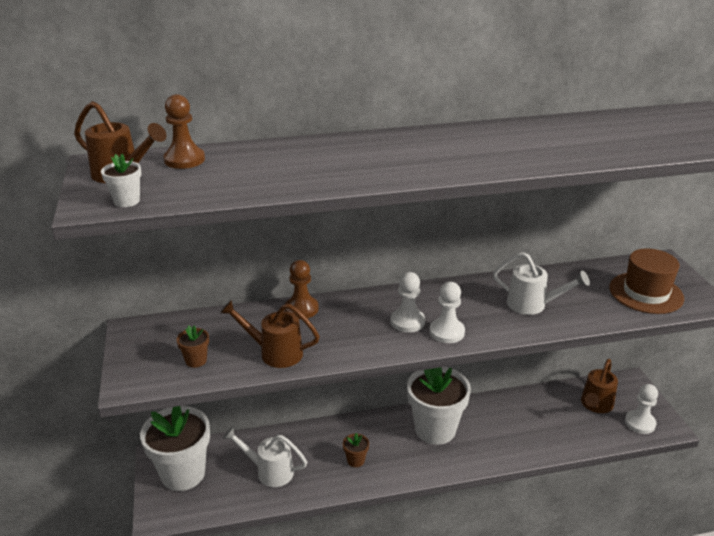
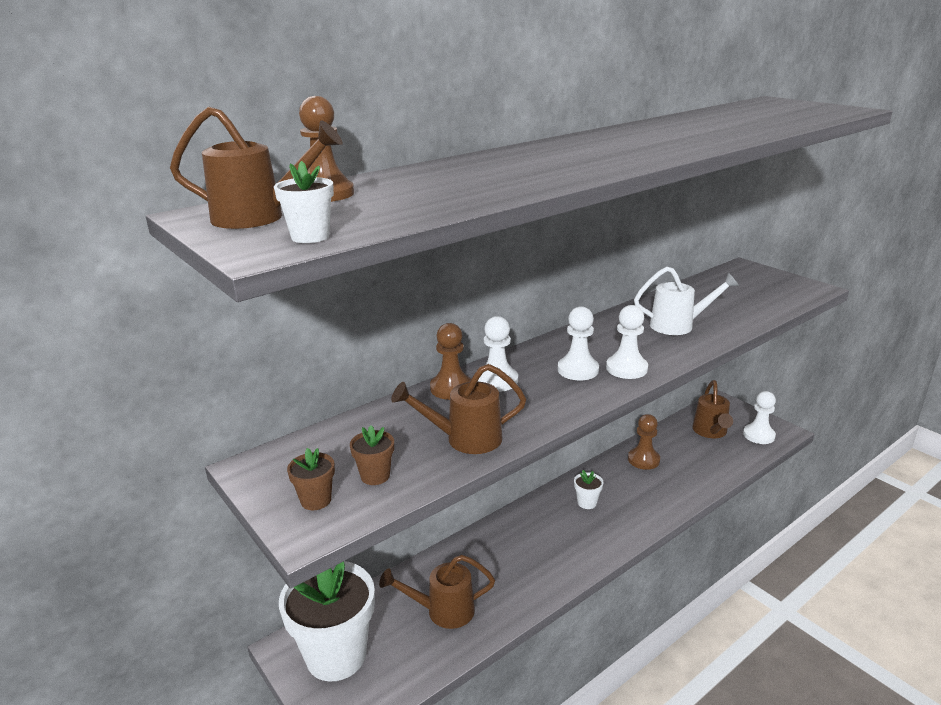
camera: 25 degrees left, 5 degrees down
white watering can [223,426,307,487] -> brown watering can [379,555,495,629]
brown flower pot [343,433,369,467] -> brown flower pot moved to [287,448,335,510]
white flower pot [407,367,471,445] -> white flower pot [574,470,603,509], size x0.41
brown hat [609,248,684,314] -> none
none -> white pawn [478,316,518,392]
none -> brown pawn [628,414,660,470]

